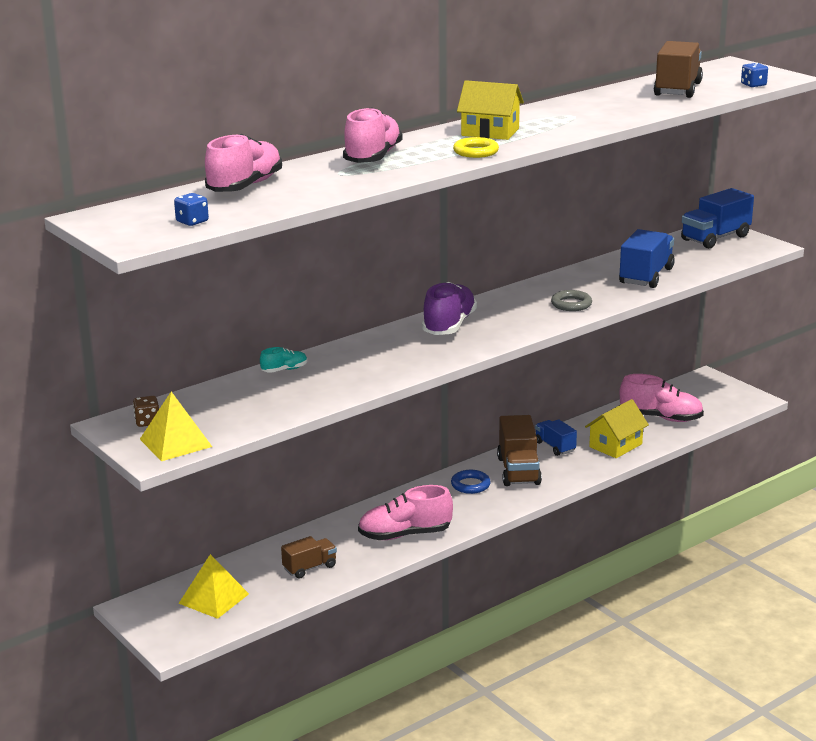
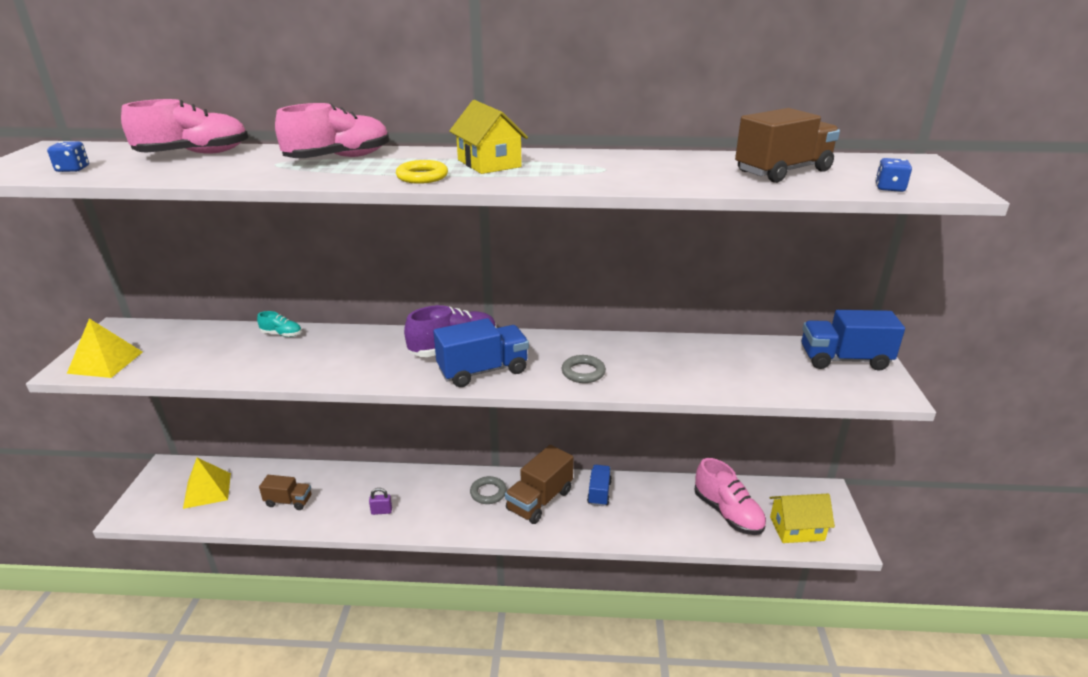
camera: 40 degrees right, 5 degrees up
brown dice [133,396,159,427] -> none
pink shoe [358,485,453,540] -> purple padlock [369,488,392,515]
blue ring [451,470,491,494] -> grey ring [470,476,507,504]
yellow house [585,399,649,458] -> yellow house moved to [770,494,835,543]
blue truck [619,229,675,288] -> blue truck moved to [434,318,529,387]

